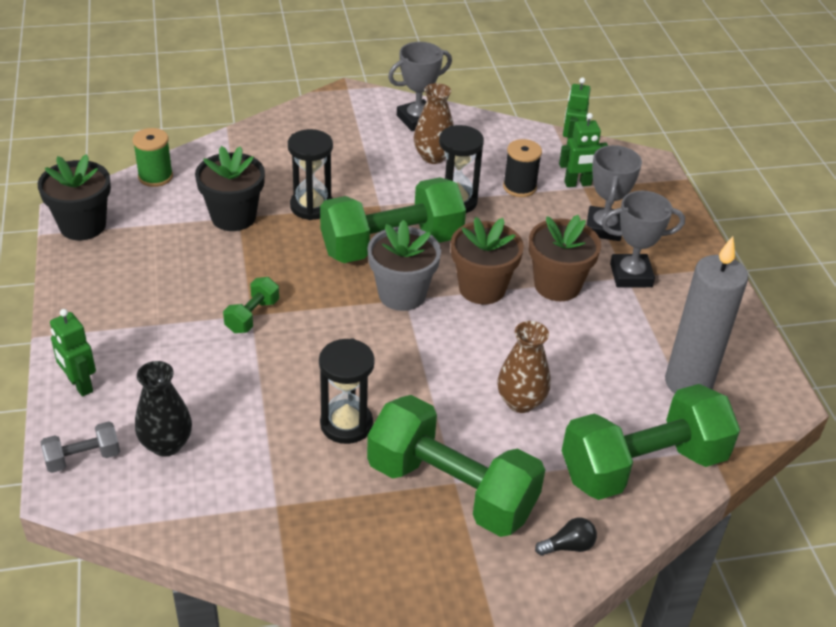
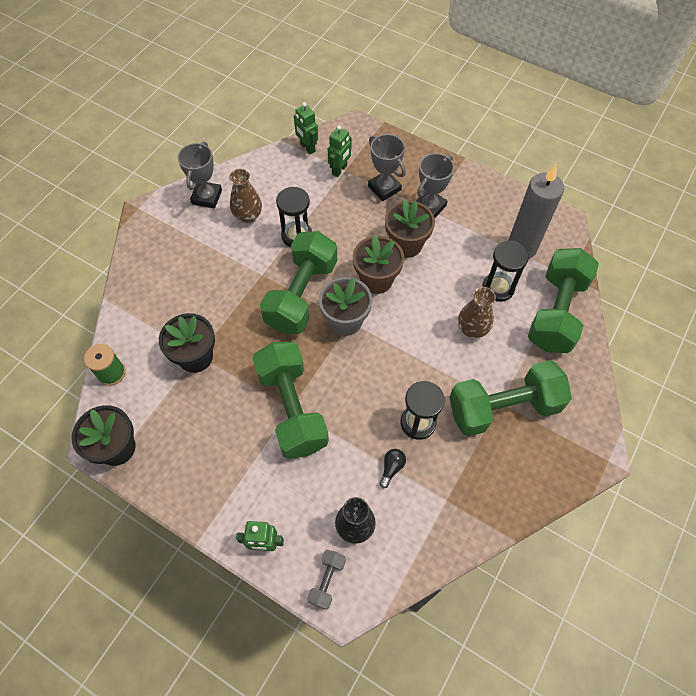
camera: 45 degrees left, 20 degrees up
green dumbbell [223,277,279,333] -> green dumbbell [252,342,329,459], size x2.30
black hourglass [288,129,333,220] -> black hourglass moved to [482,240,529,302]
black spool [503,139,542,197] -> none
black light bulb [535,517,597,556] -> black light bulb moved to [379,449,406,488]

